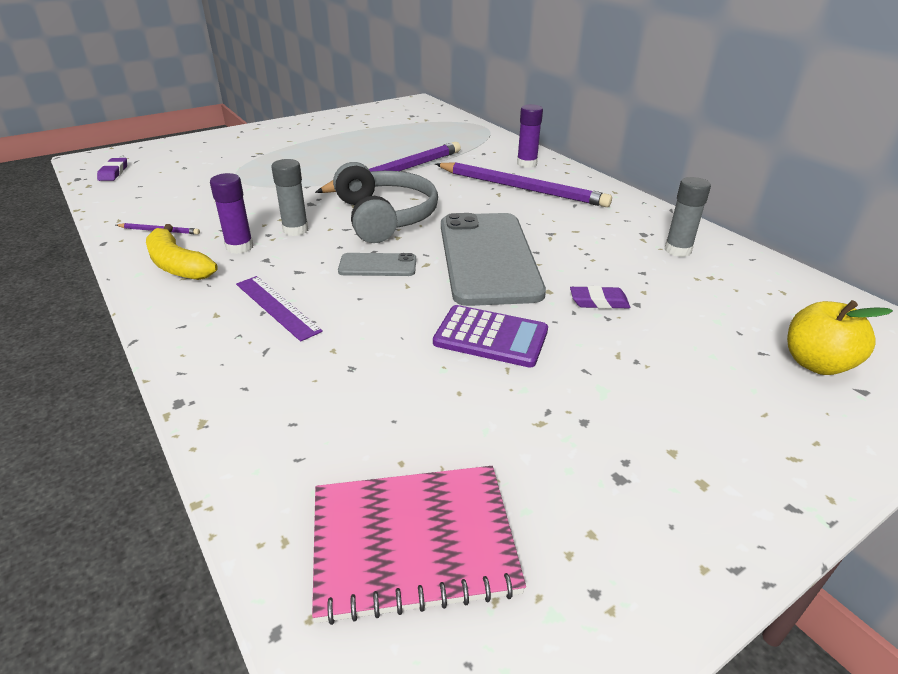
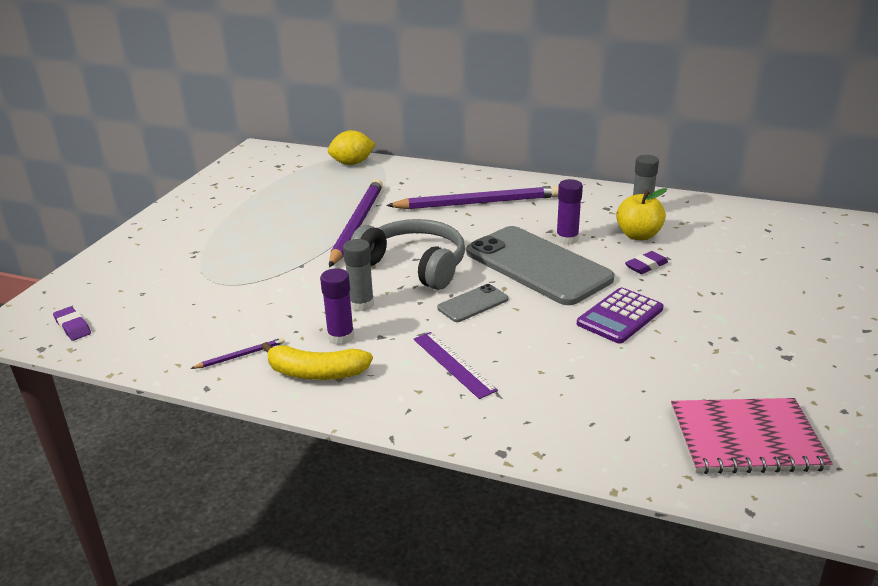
camera: 35 degrees left, 5 degrees down
purple ruler [236,276,323,342] -> purple ruler turned 45 degrees clockwise [414,332,498,399]
pink notebook [312,466,526,625] -> pink notebook turned 45 degrees clockwise [671,398,833,474]
purple calculator [433,305,548,368] -> purple calculator turned 150 degrees clockwise [577,287,663,344]
purple glue stick [517,104,543,168] -> purple glue stick moved to [556,179,583,245]
yellow apple [787,300,893,375] -> yellow apple moved to [616,188,667,240]
none -> yellow lemon [328,130,375,165]

